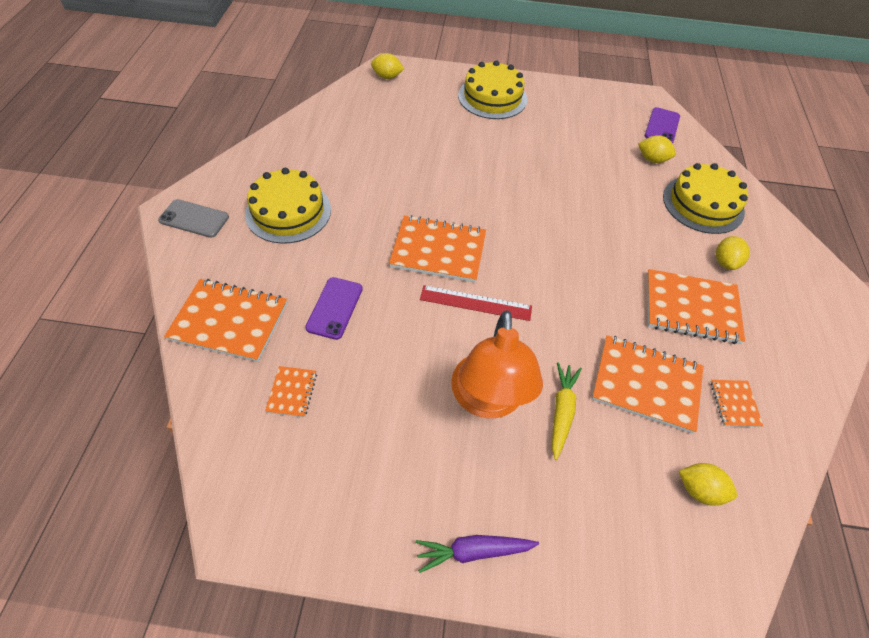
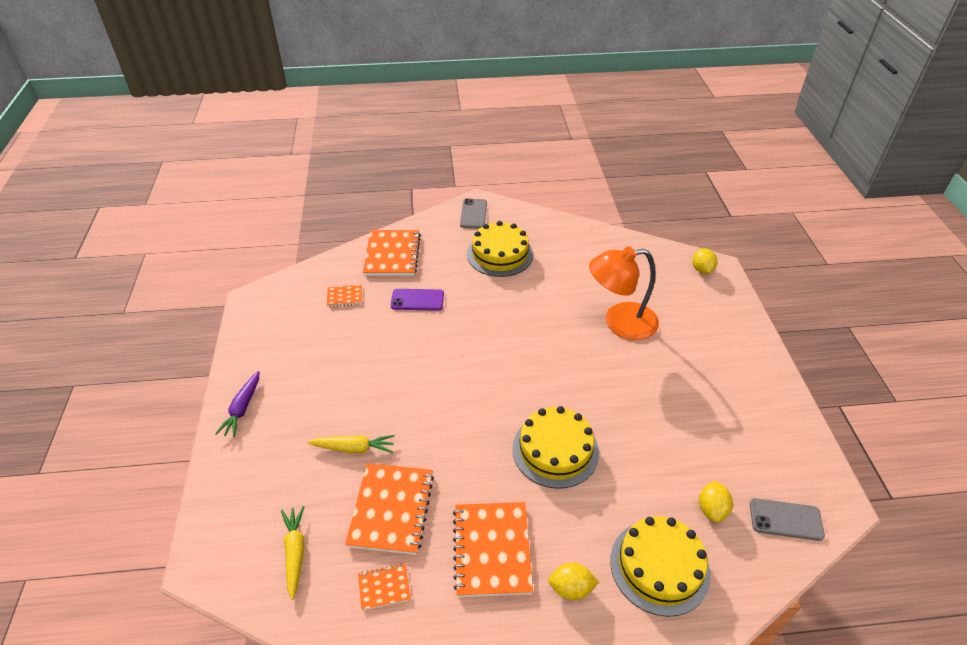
camera: 80 degrees right, 10 degrees down
orange notebook [389,215,486,282] -> none
purple carrot [416,535,539,573] -> purple carrot turned 150 degrees counterclockwise [215,371,259,438]
red ruler [420,285,532,321] -> none
orange lamp [451,310,543,418] -> orange lamp moved to [589,246,659,340]
yellow cake [458,60,527,119] -> yellow cake moved to [512,406,599,489]
purple phone [645,107,680,144] -> grey phone [750,498,825,541]
yellow lemon [679,463,737,506] -> yellow carrot [281,506,304,600]

